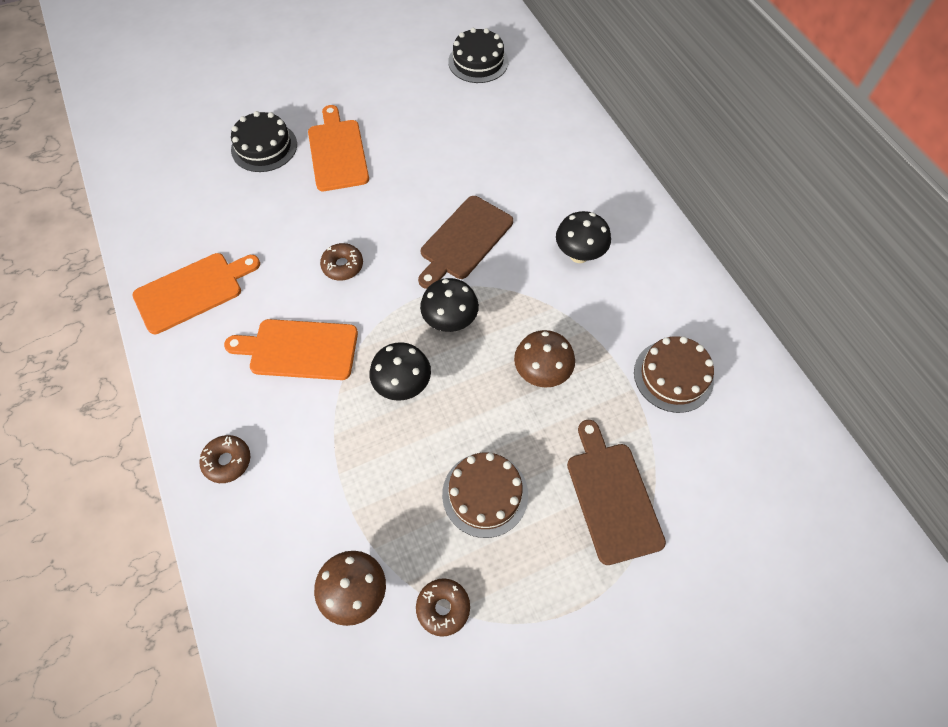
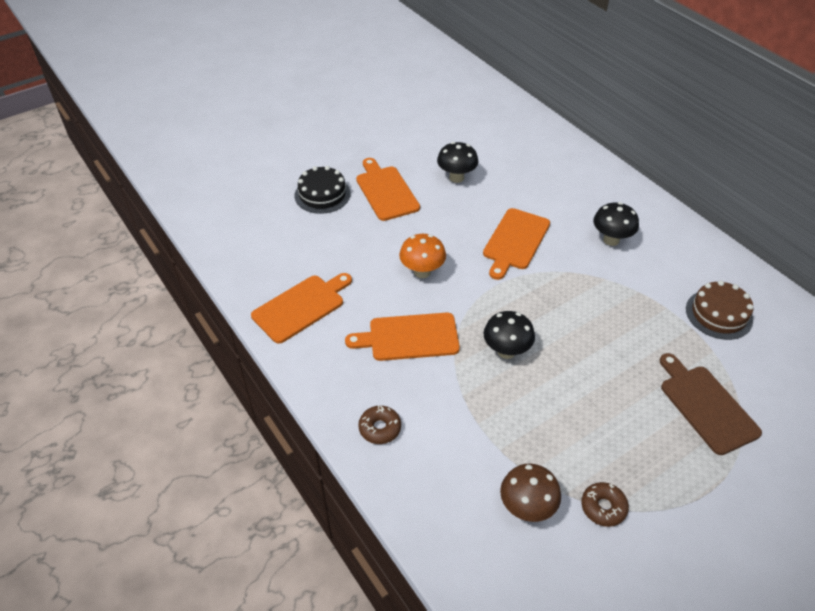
camera: 10 degrees left, 15 degrees down
brown donut [320,243,363,280] -> orange mushroom [399,234,446,278]
brown cutting board [418,196,513,289] -> orange cutting board [483,208,550,280]
black mushroom [420,278,479,332] -> black mushroom moved to [437,142,478,183]
brown cake [442,453,528,538] -> none
black cake [448,28,509,83] -> none
brown mushroom [514,330,575,388] -> none

